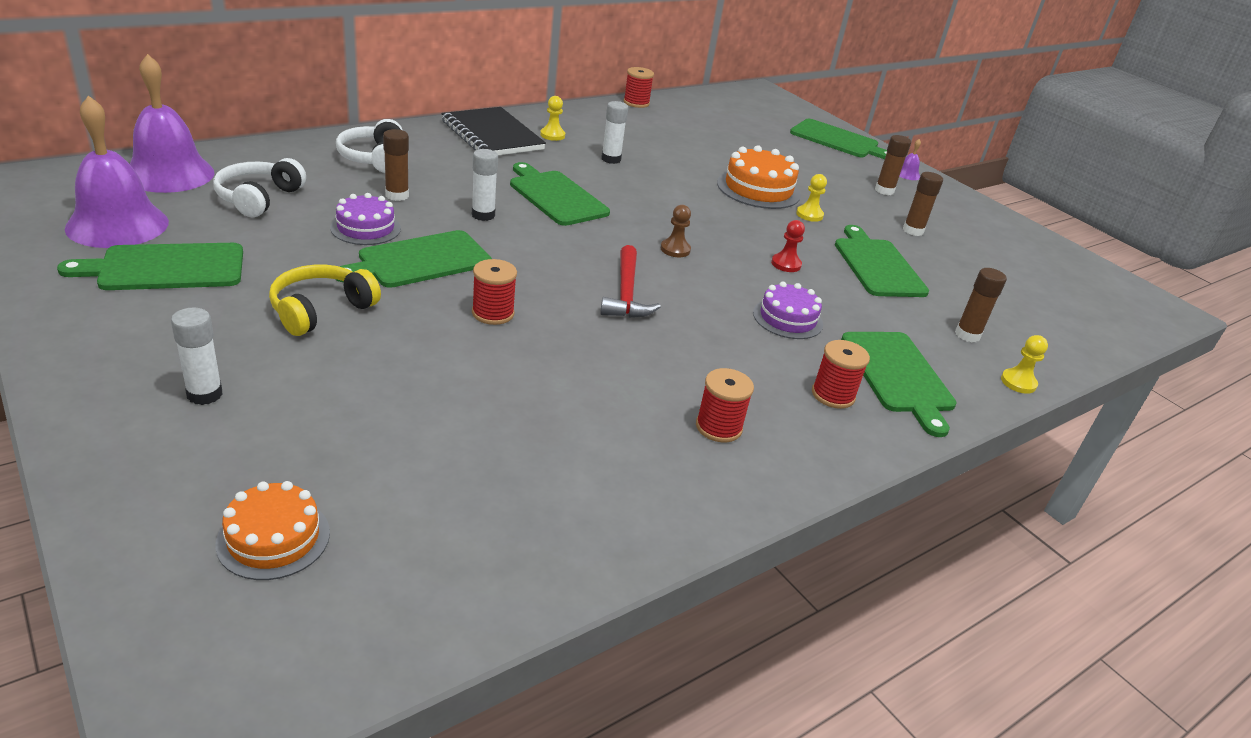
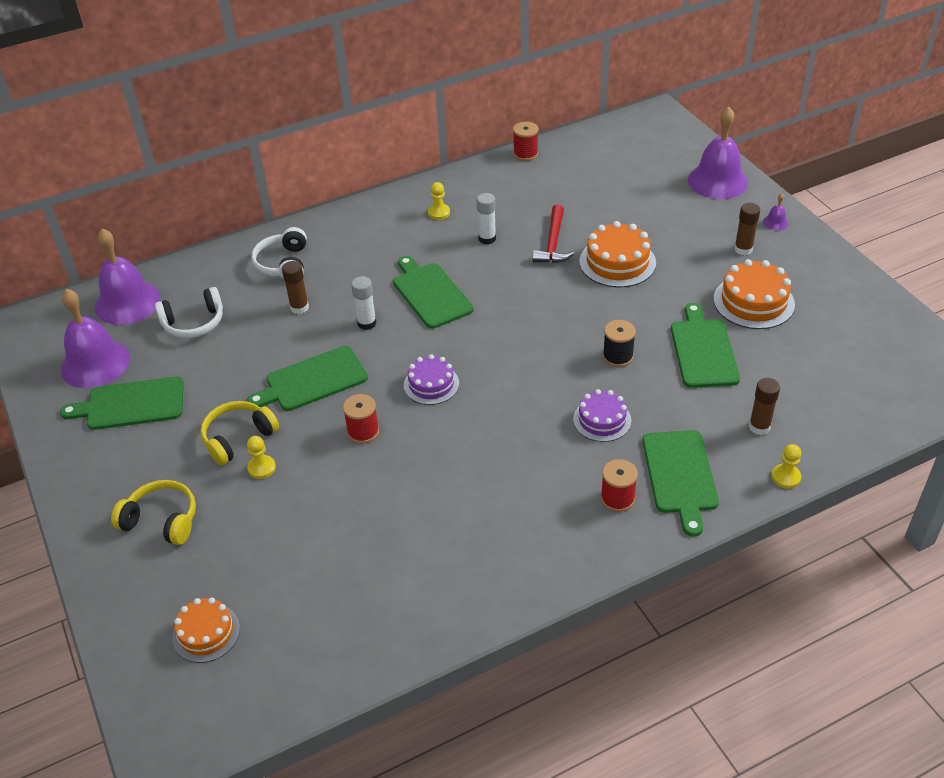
camera: 15 degrees right, 10 degrees up
white glue stick [171,308,223,405] -> yellow headphones [111,480,196,545]
white headphones [213,158,306,217] -> white headphones turned 135 degrees counterclockwise [155,287,223,338]
purple cake [330,193,401,245] -> purple cake moved to [404,354,459,405]
black notebook [441,107,546,155] -> none
red hammer [600,245,661,318] -> red hammer moved to [533,205,574,263]
brown pawn [661,205,691,257] -> none
red spool [696,368,754,442] -> none
red pawn [771,220,805,272] -> black spool [603,320,636,367]
green cutting board [790,119,887,159] -> purple bell [688,107,748,199]
yellow pawn [796,174,827,222] -> yellow pawn moved to [247,436,276,479]
brown glue stick [903,172,943,236] -> orange cake [714,259,795,329]

